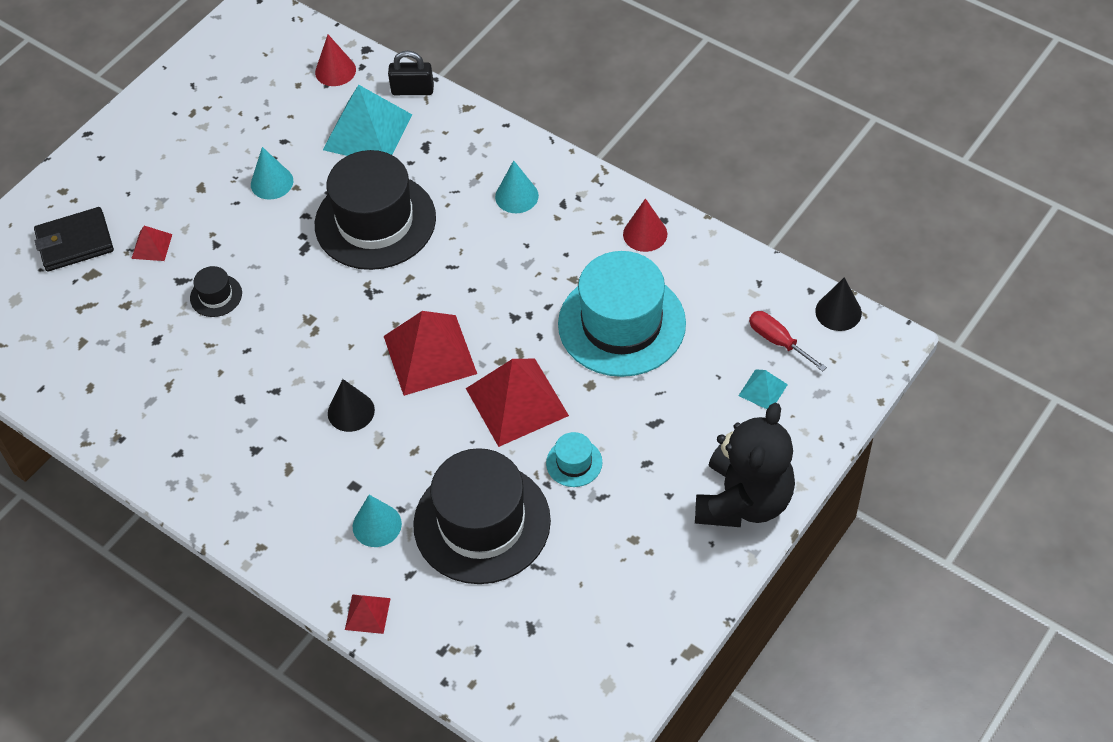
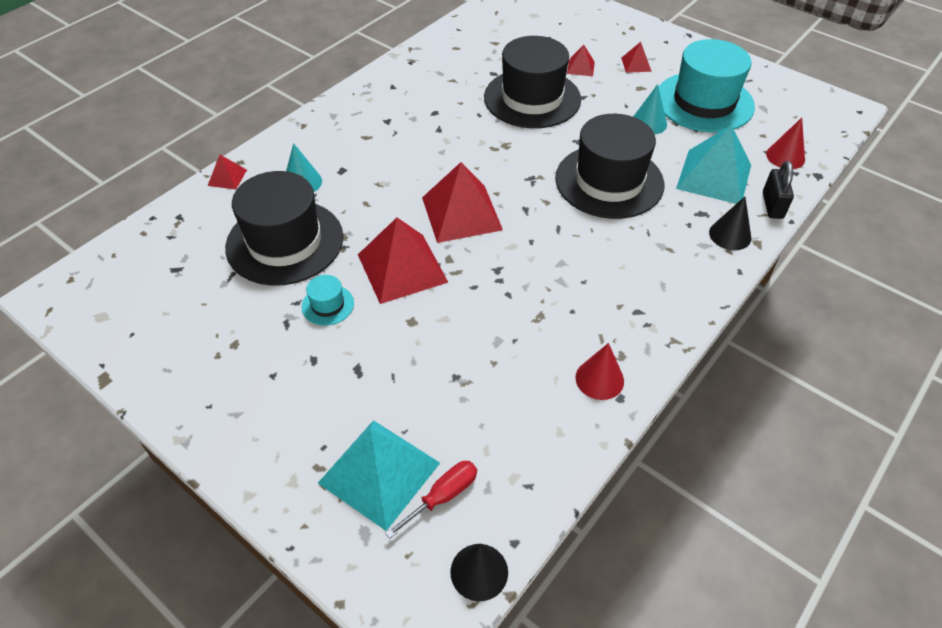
camera: 90 degrees right, 5 degrees down
black wallet [34,207,114,272] -> none
black hat [190,266,242,317] -> black hat [484,36,581,128], size x2.39
black cone [328,379,375,432] -> black cone moved to [709,197,752,250]
turquoise cone [495,160,539,213] -> none
turquoise hat [558,251,686,377] -> turquoise hat moved to [659,39,755,132]
black teddy bear [695,403,795,527] -> none
turquoise pyramid [738,369,788,409] -> turquoise pyramid [318,420,440,531], size x2.13
none -> red pyramid [621,42,652,73]

